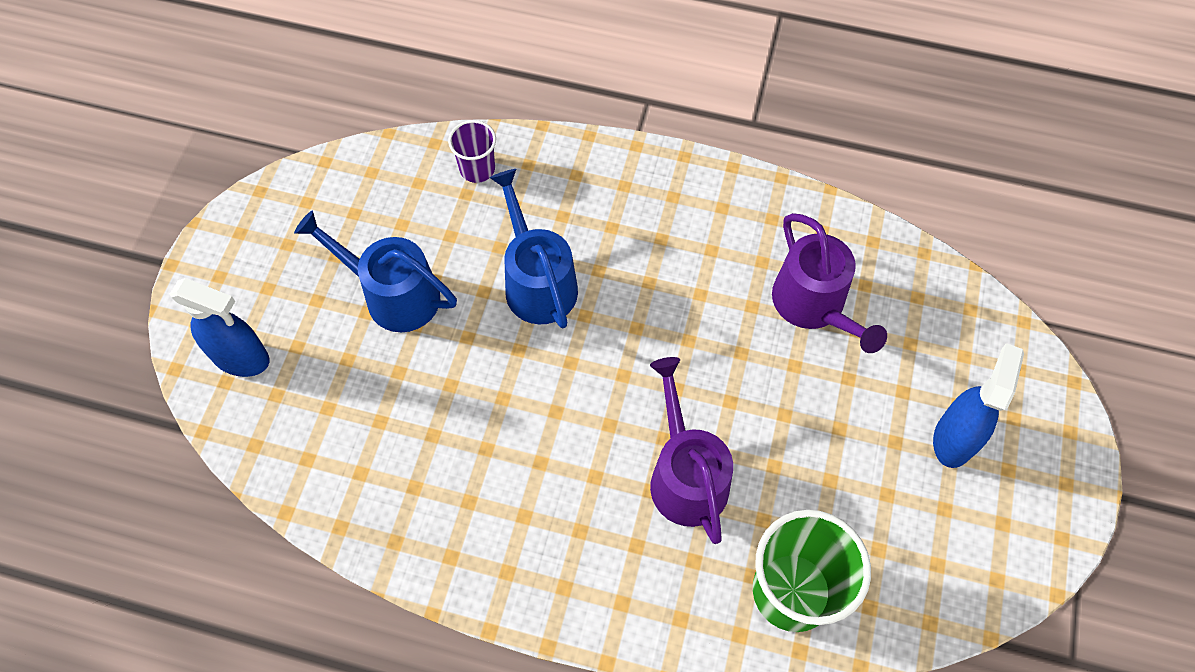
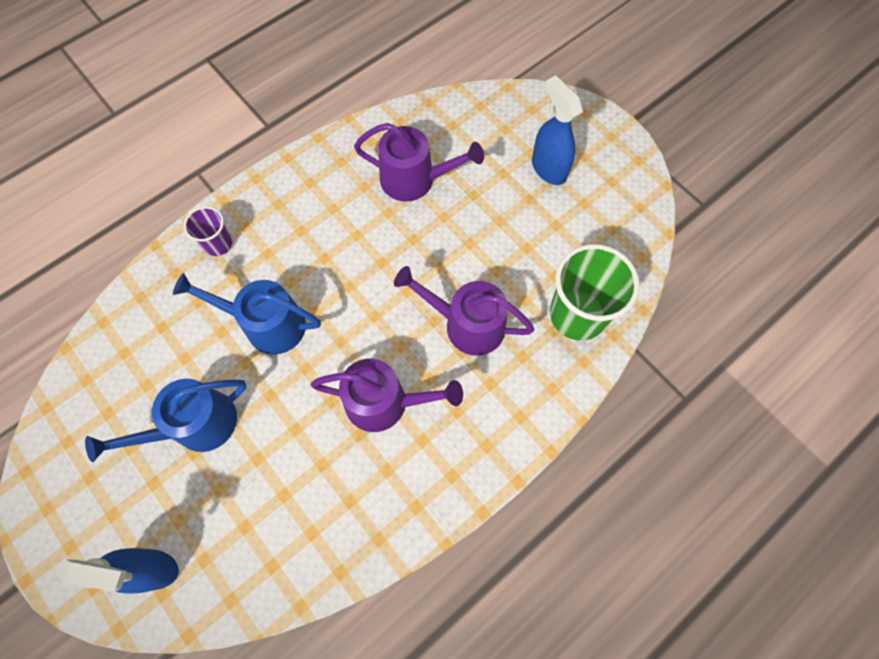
camera: 55 degrees left, 5 degrees up
blue spray bottle [170,278,269,377] -> blue spray bottle turned 45 degrees clockwise [60,548,179,593]
purple cup [448,120,496,183] -> purple cup moved to [184,206,232,256]
none -> purple watering can [311,359,463,432]

